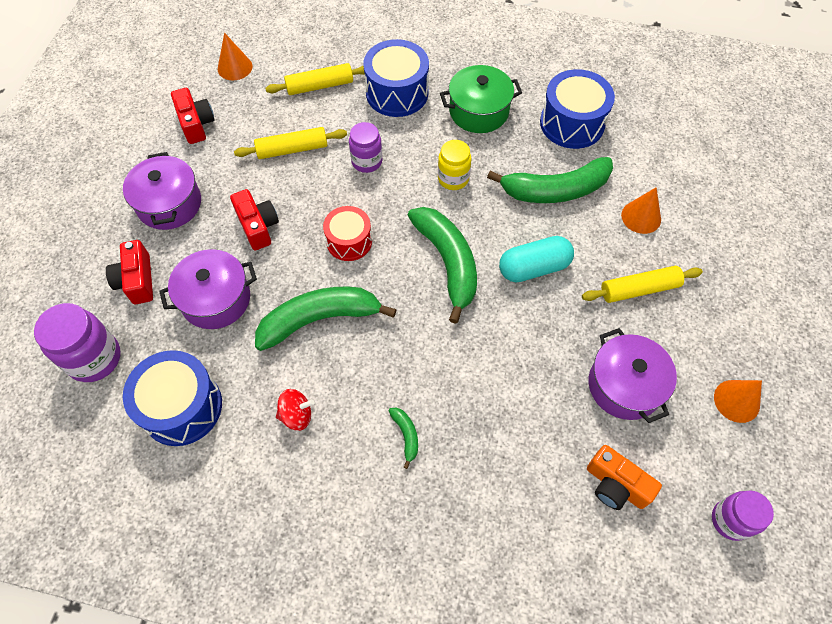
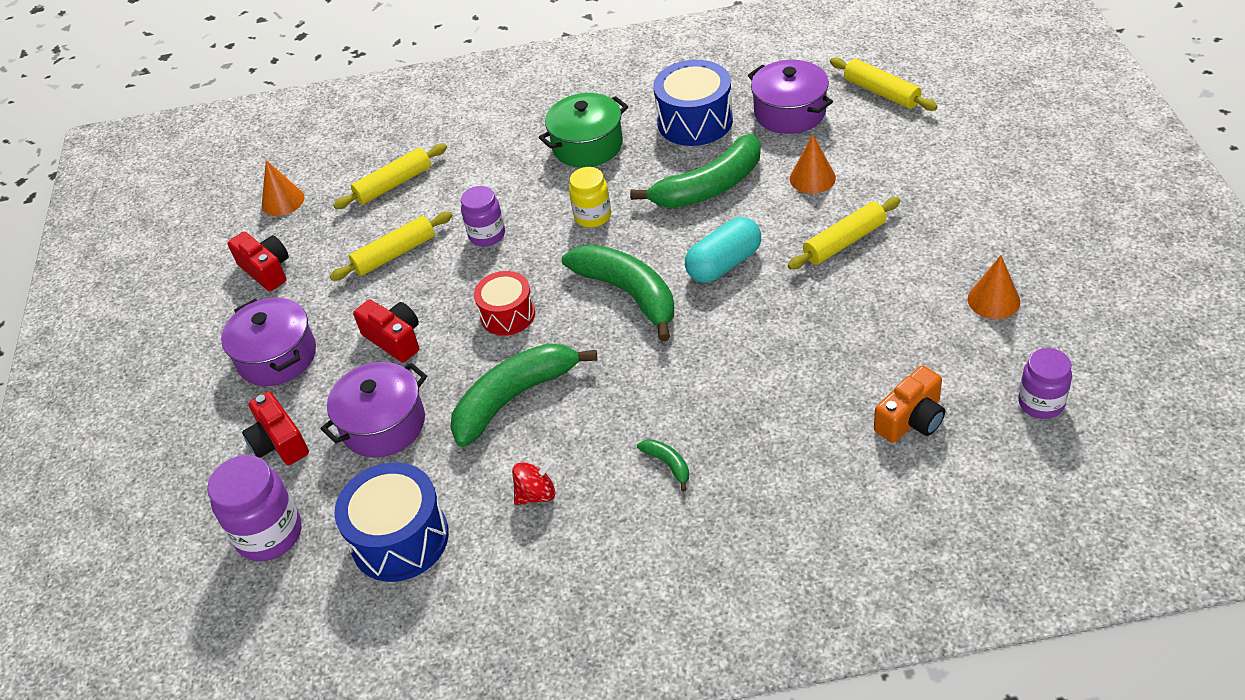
camera: 15 degrees left, 15 degrees down
blue drum [363,39,429,117] -> none
orange camera [587,445,662,510] -> orange camera turned 60 degrees counterclockwise [874,366,945,443]
purple pot [589,328,677,423] -> purple pot moved to [748,60,833,134]
none -> yellow rolling pin [830,57,938,111]

